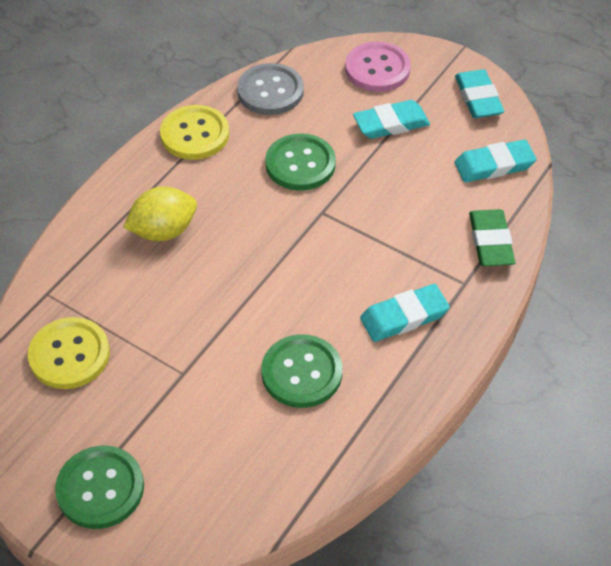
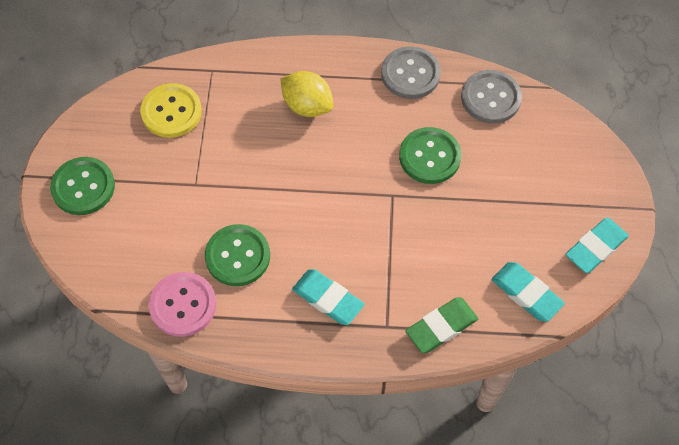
camera: 60 degrees right, 10 degrees up
yellow button [160,105,229,160] -> grey button [381,46,441,99]
pink button [345,42,411,92] -> pink button moved to [148,272,216,337]
turquoise eraser [353,100,430,139] -> none

